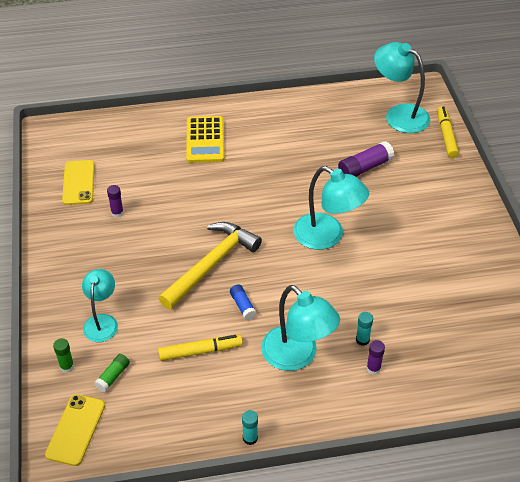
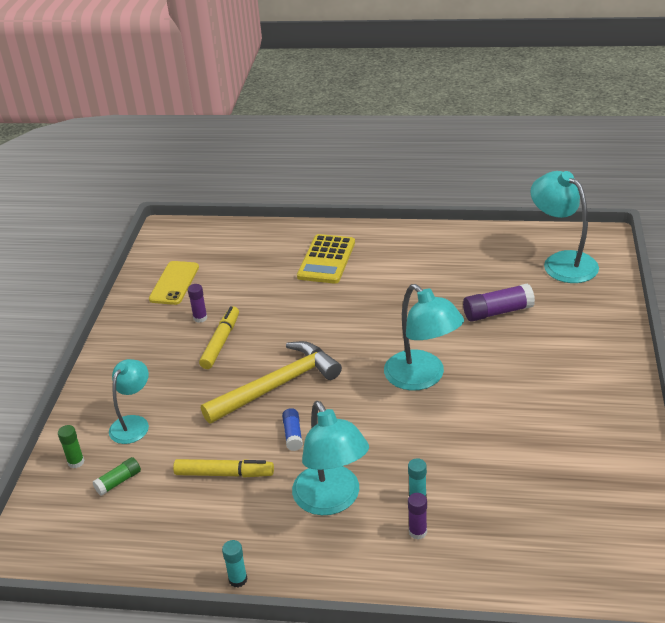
camera: 20 degrees right, 10 degrees down
yellow phone [45,394,105,466] -> none
yellow marker [437,106,459,158] -> yellow marker moved to [199,306,239,369]

